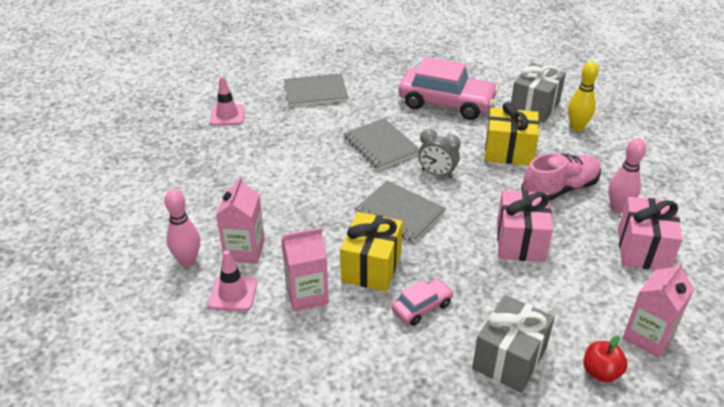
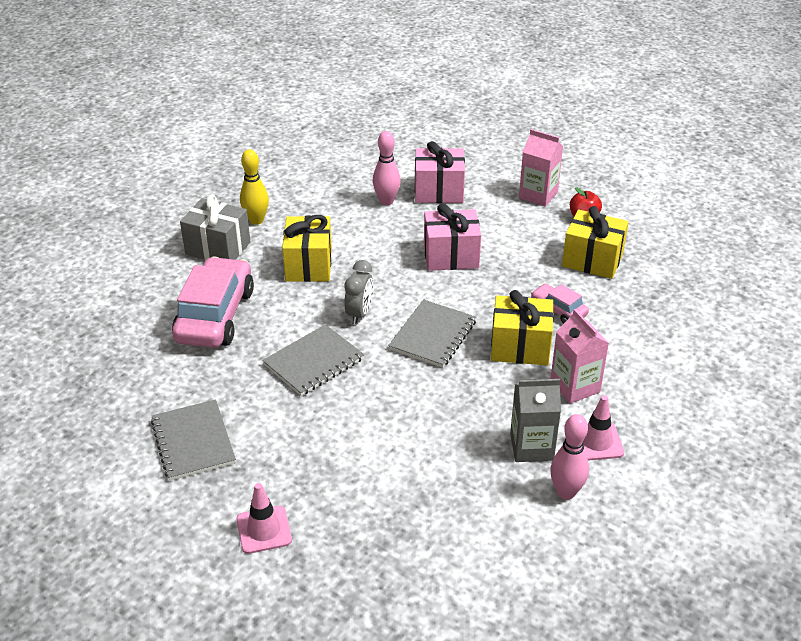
camera: 100 degrees left, 0 degrees up
pink carton [216,177,265,264] -> grey carton [510,379,561,462]
grey gift [472,295,555,393] -> yellow gift [562,206,629,279]
pink shoe [521,153,601,201] -> none

